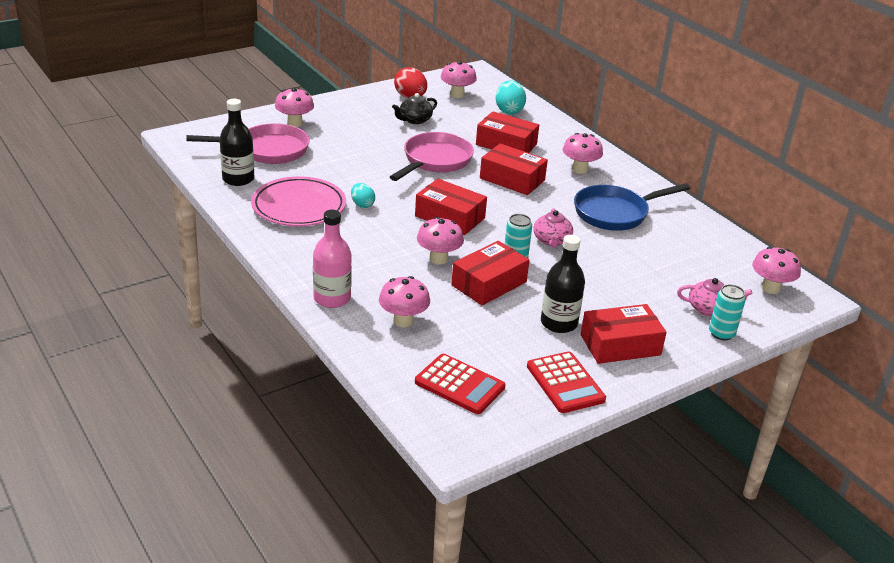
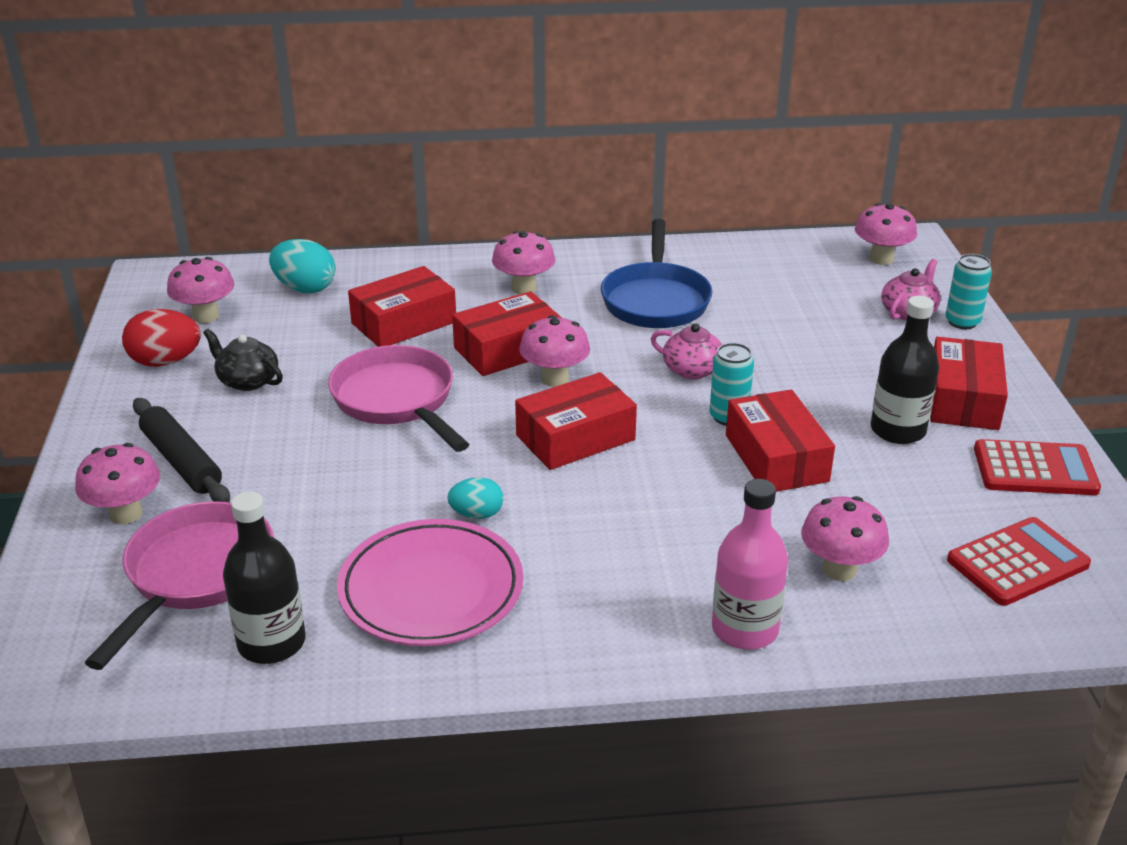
camera: 60 degrees left, 0 degrees up
black teapot [392,93,437,124] -> black teapot turned 135 degrees clockwise [203,329,283,391]
pink mushroom [417,217,464,264] -> pink mushroom moved to [519,315,590,387]
none -> black rolling pin [133,398,230,502]

